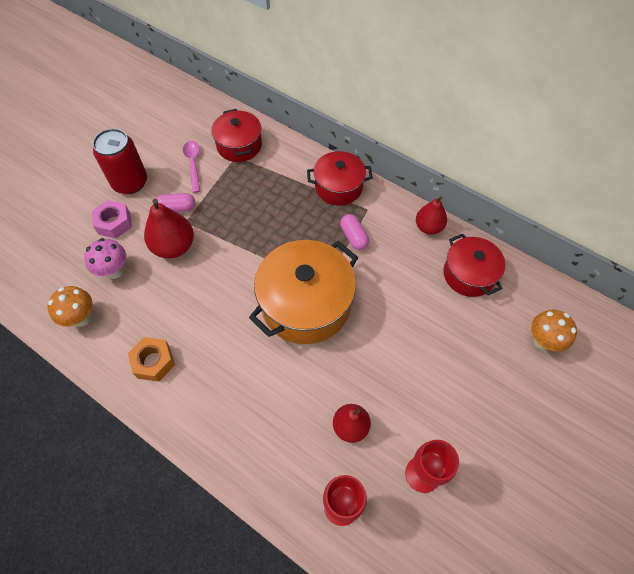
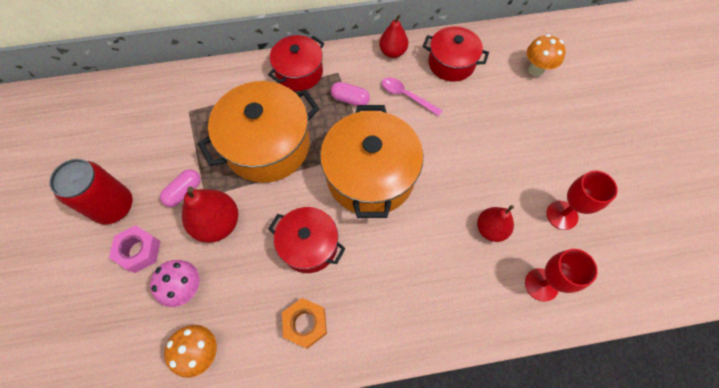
camera: 45 degrees left, 5 degrees up
pink spoon [183,141,200,193] -> pink spoon moved to [382,77,443,116]
red pot [211,109,262,162] -> red pot moved to [268,207,346,273]
none -> orange pot [198,81,319,183]

